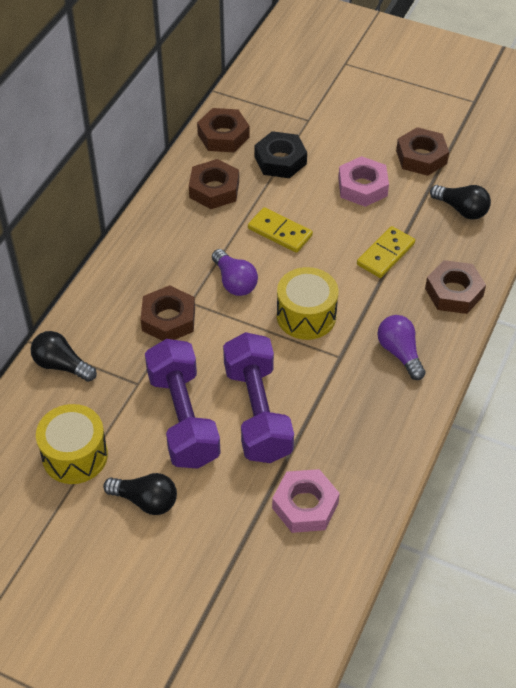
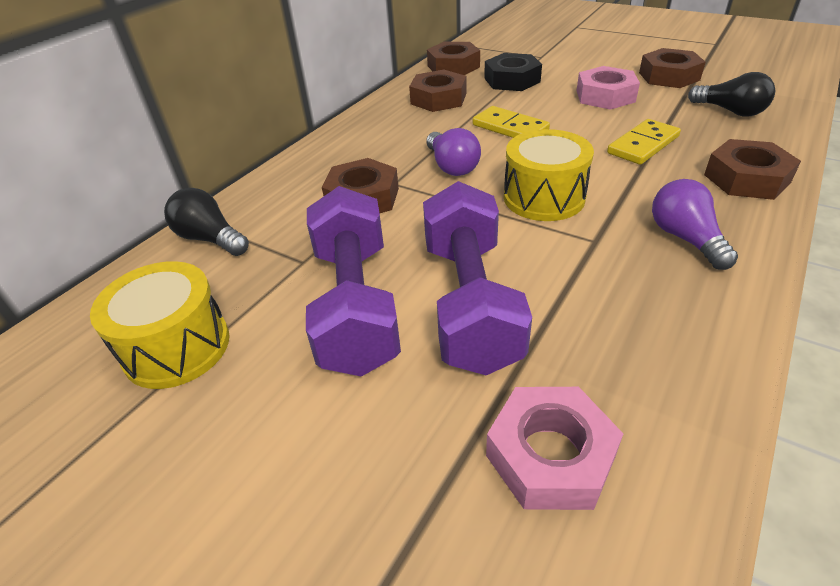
camera: 10 degrees right, 10 degrees down
black light bulb [103,473,177,515] -> none

